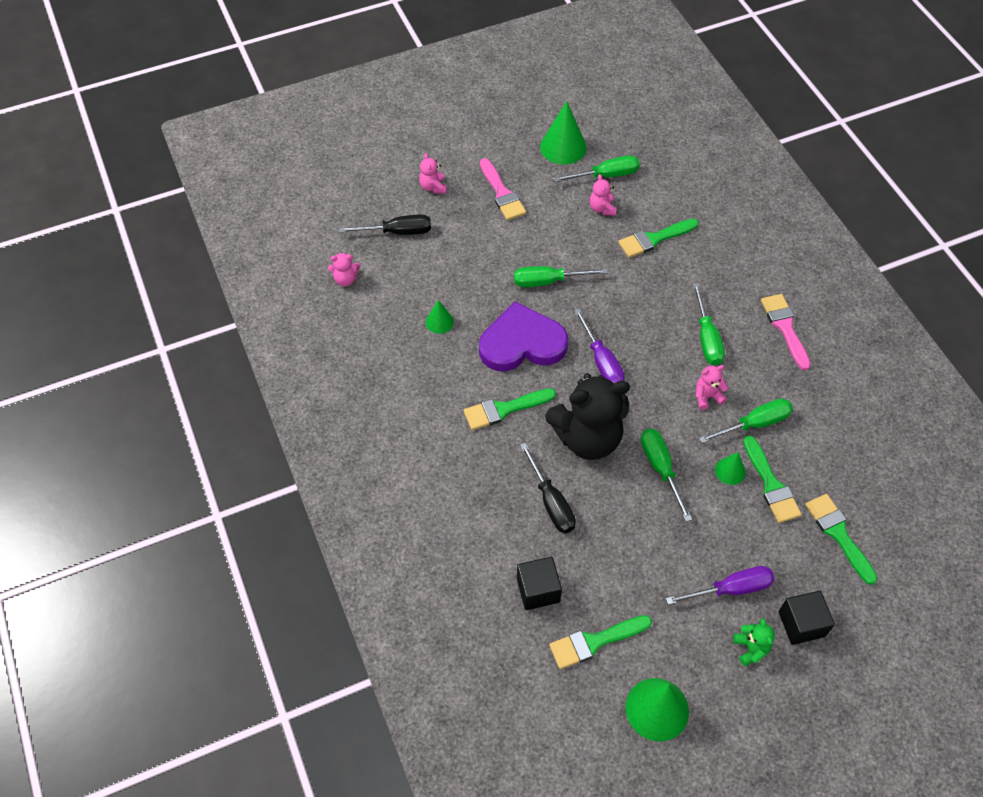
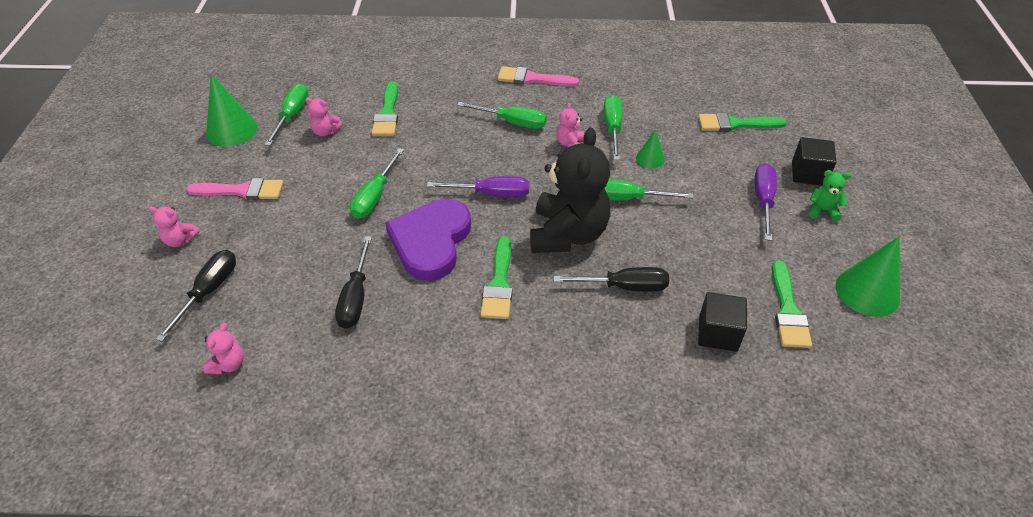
camera: 65 degrees left, 10 degrees down
green cone [426,300,454,334] -> black screwdriver [335,236,372,329]
green brush [743,436,802,523] -> none

